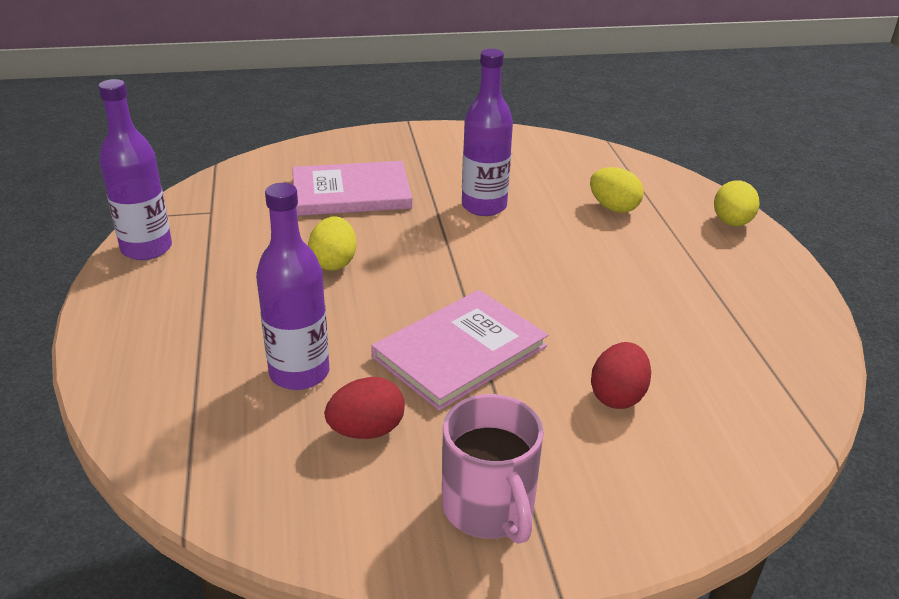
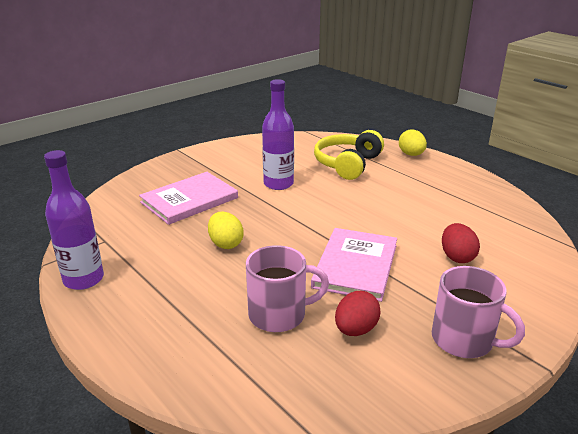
camera: 30 degrees left, 5 degrees down
purple bottle [256,183,329,390] -> pink mug [246,245,329,332]
yellow egg [590,167,644,213] -> yellow headphones [314,130,384,180]

